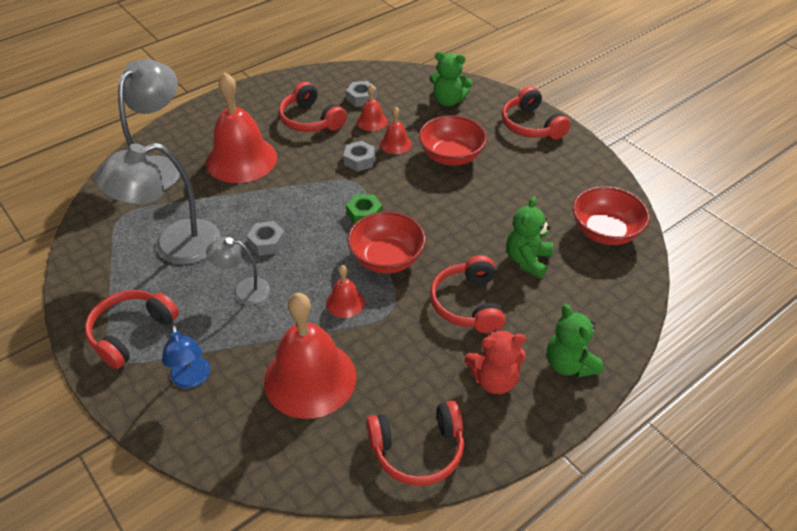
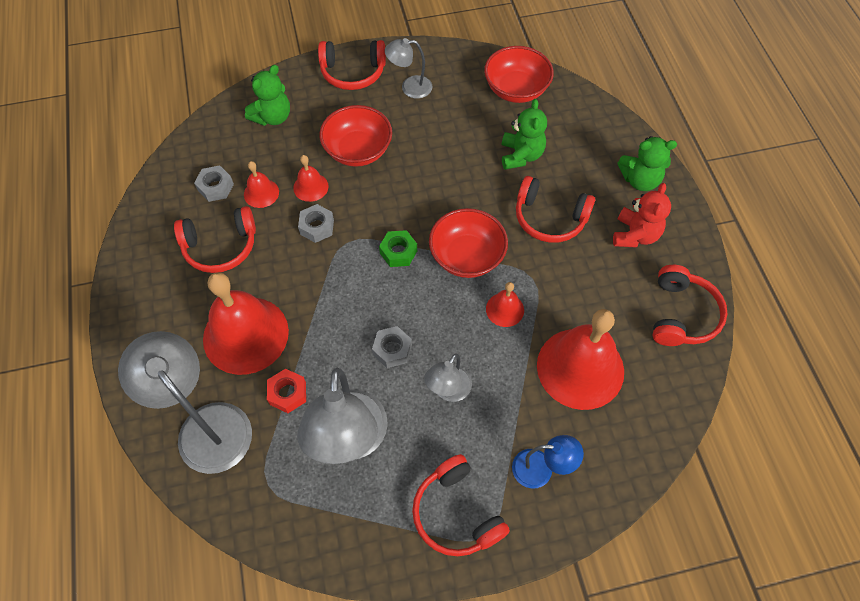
camera: 65 degrees left, 15 degrees up
green teddy bear [506,197,553,279] -> green teddy bear turned 135 degrees counterclockwise [502,99,547,170]
none -> red nut [267,369,306,413]
none -> grey lamp [385,38,432,99]

